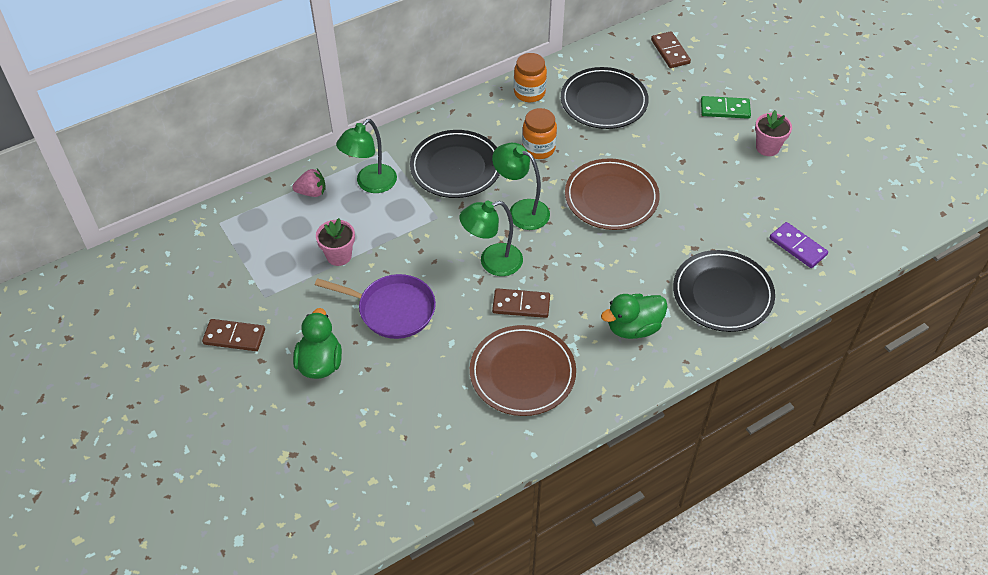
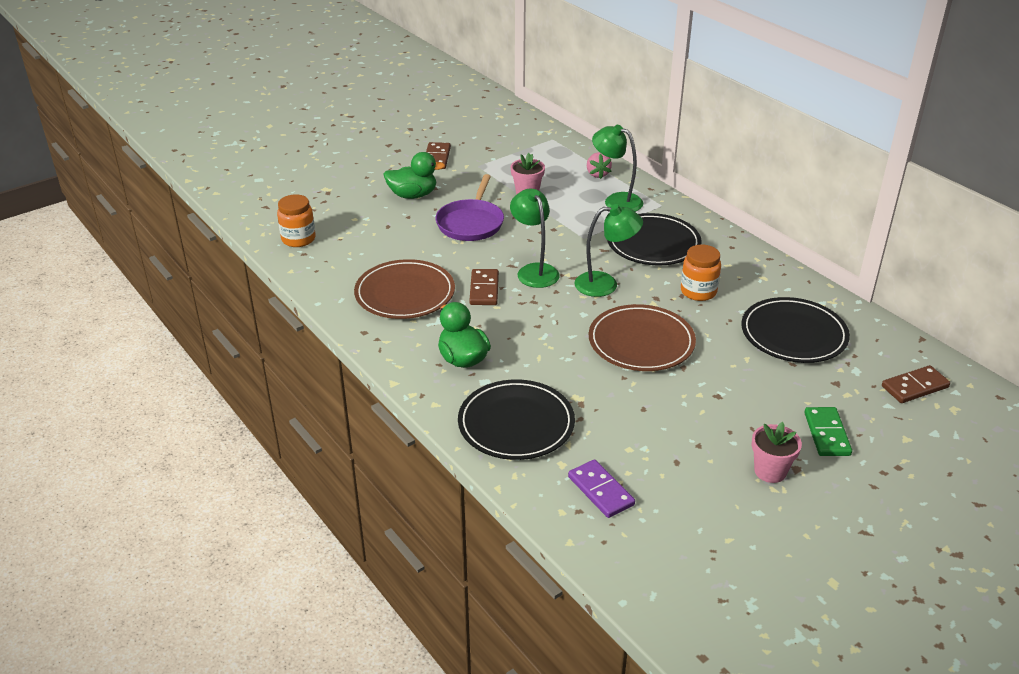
camera: 85 degrees right, 15 degrees down
green lamp [492,143,550,230] -> green lamp turned 60 degrees clockwise [575,204,643,297]
orange jar [514,53,547,102] -> orange jar moved to [277,194,316,247]
purple domino [770,222,828,268] -> purple domino turned 75 degrees counterclockwise [568,459,635,518]

